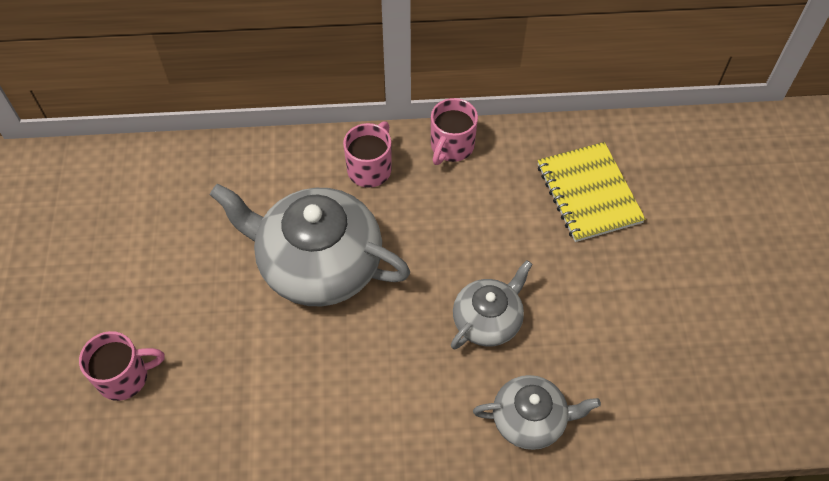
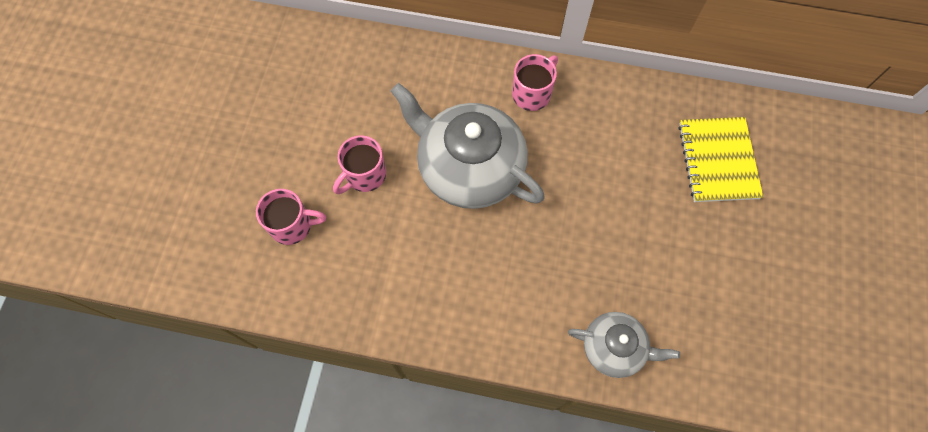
camera: 15 degrees right, 10 degrees up
pink mug [431,98,478,165] -> pink mug moved to [333,135,386,194]
grey teapot [451,260,533,349] -> none

